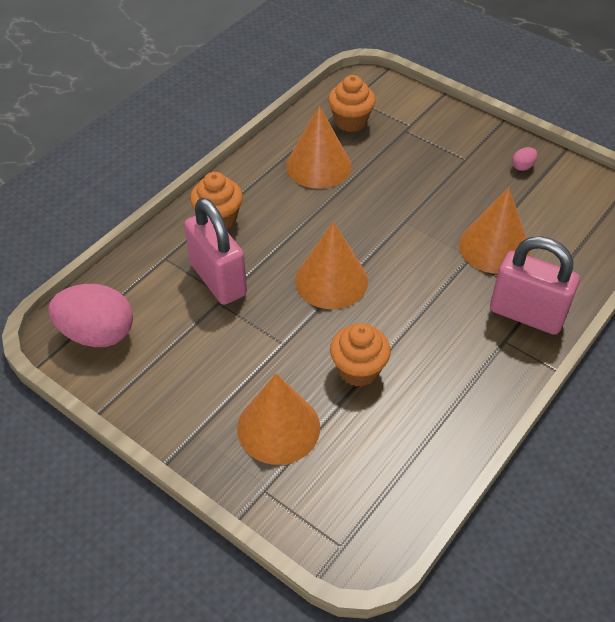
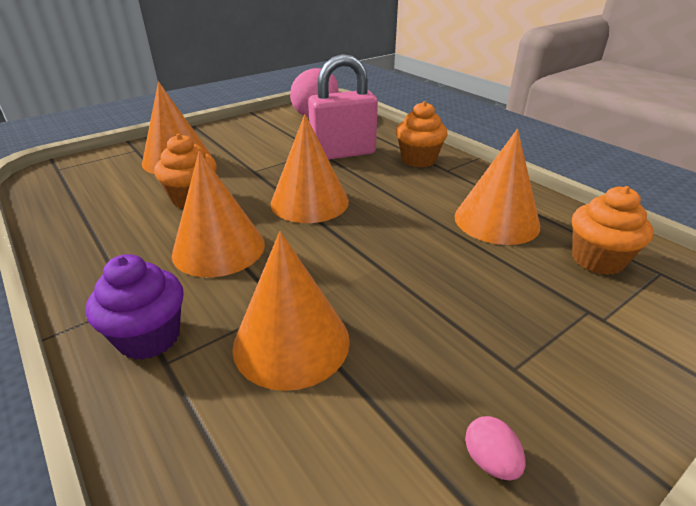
camera: 105 degrees right, 15 degrees down
pink padlock [490,236,580,335] -> purple cupcake [86,254,184,360]
none -> orange cone [172,151,265,277]

